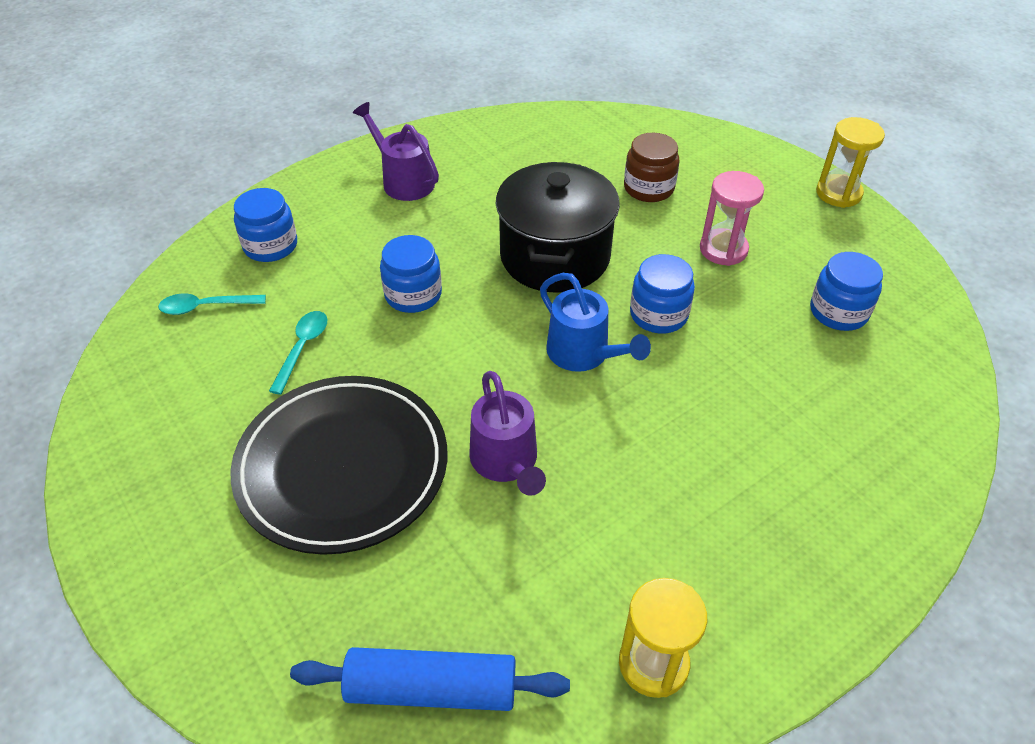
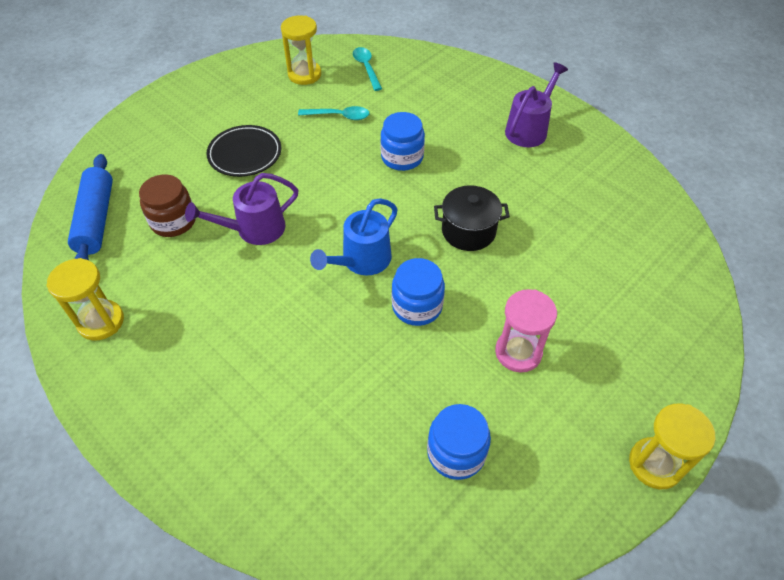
camera: 80 degrees right, 5 degrees up
black plate [231,376,447,555] -> black plate [206,125,281,177], size x0.56
blue jar [234,188,297,262] -> none
black pot [496,162,620,293] -> black pot [434,185,510,251], size x0.58
brown jar [624,133,680,202] -> brown jar moved to [139,174,196,237]
none -> yellow hourglass [281,15,321,85]

